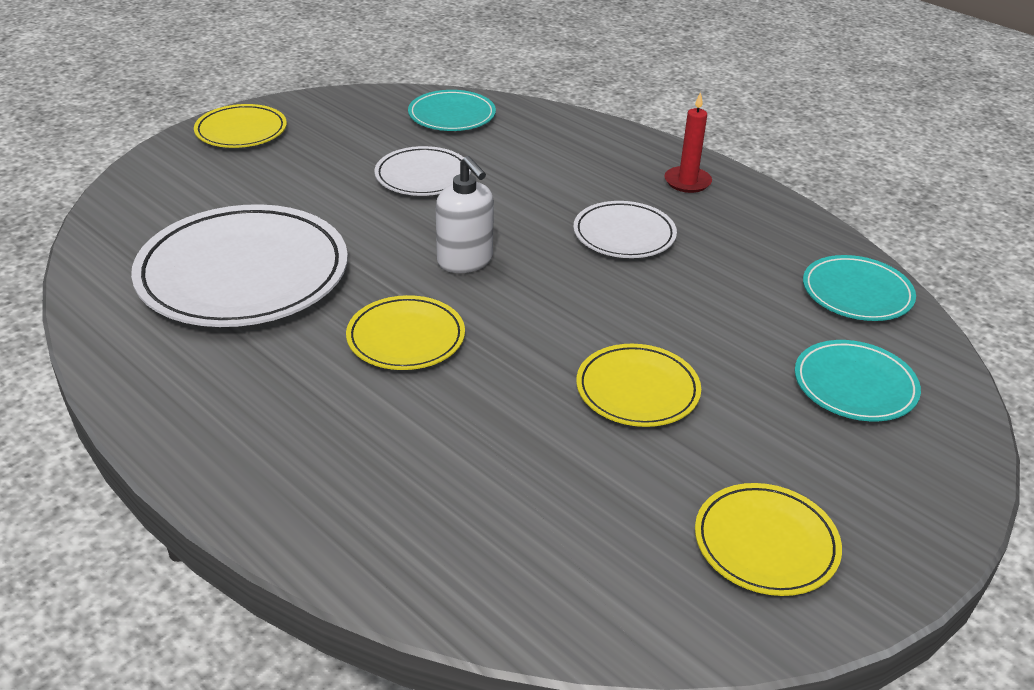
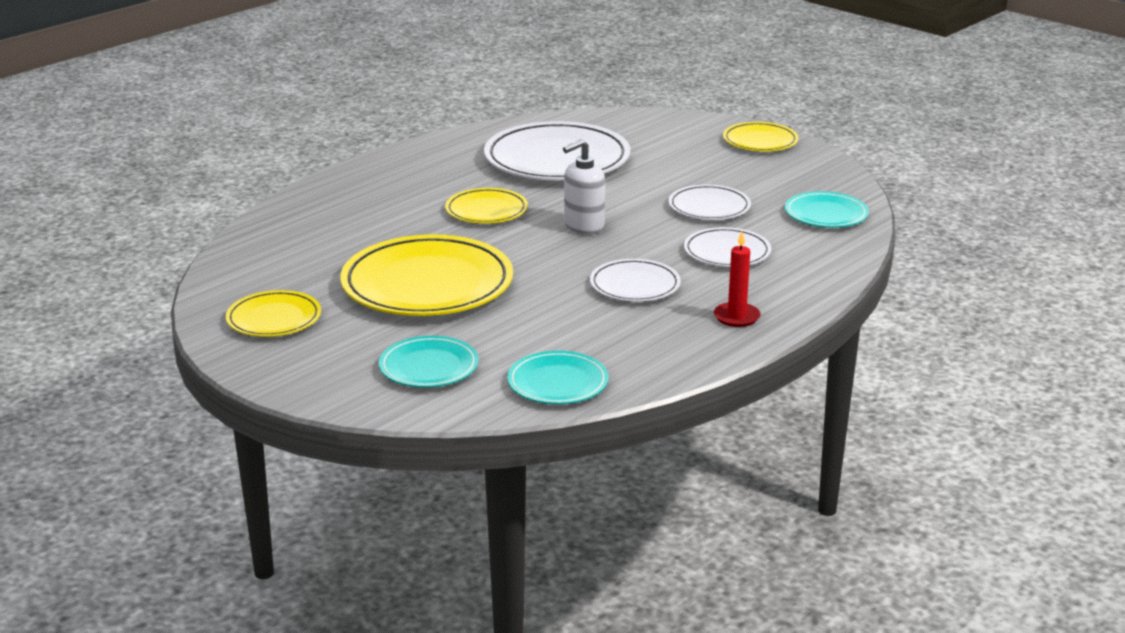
camera: 90 degrees right, 10 degrees down
yellow plate [576,344,701,427] -> yellow plate [340,234,513,316], size x1.90
none -> white plate [684,227,771,267]

